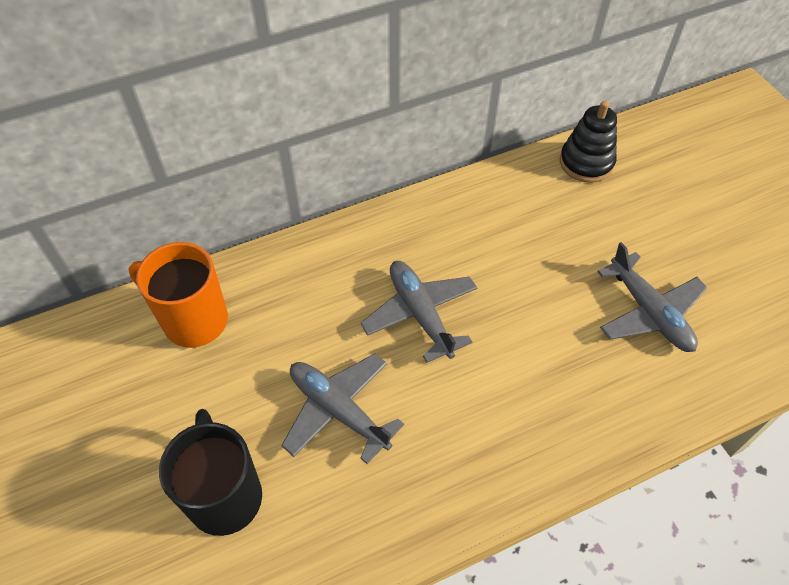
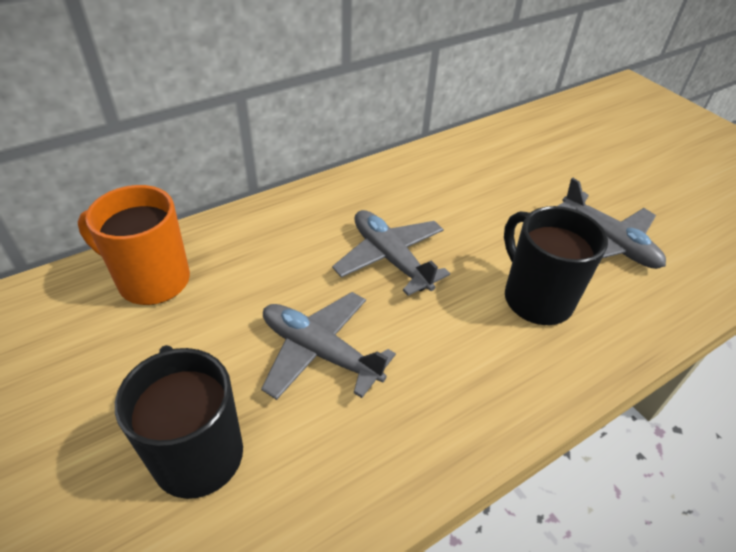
camera: 10 degrees left, 10 degrees down
black stacking toy [560,101,617,183] -> none
none -> black mug [504,206,608,325]

